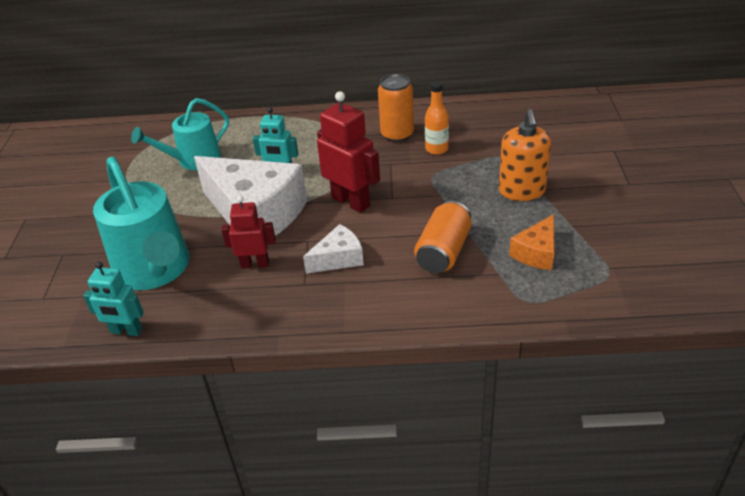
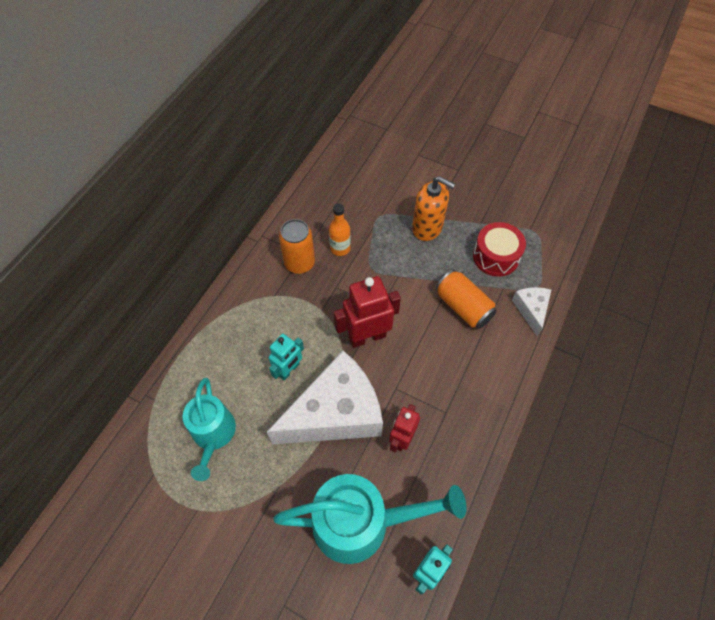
camera: 65 degrees left, 20 degrees up
white cheese [303,224,364,274] -> white cheese moved to [512,287,551,337]
orange cheese [509,214,555,270] -> red drum [473,222,526,277]

